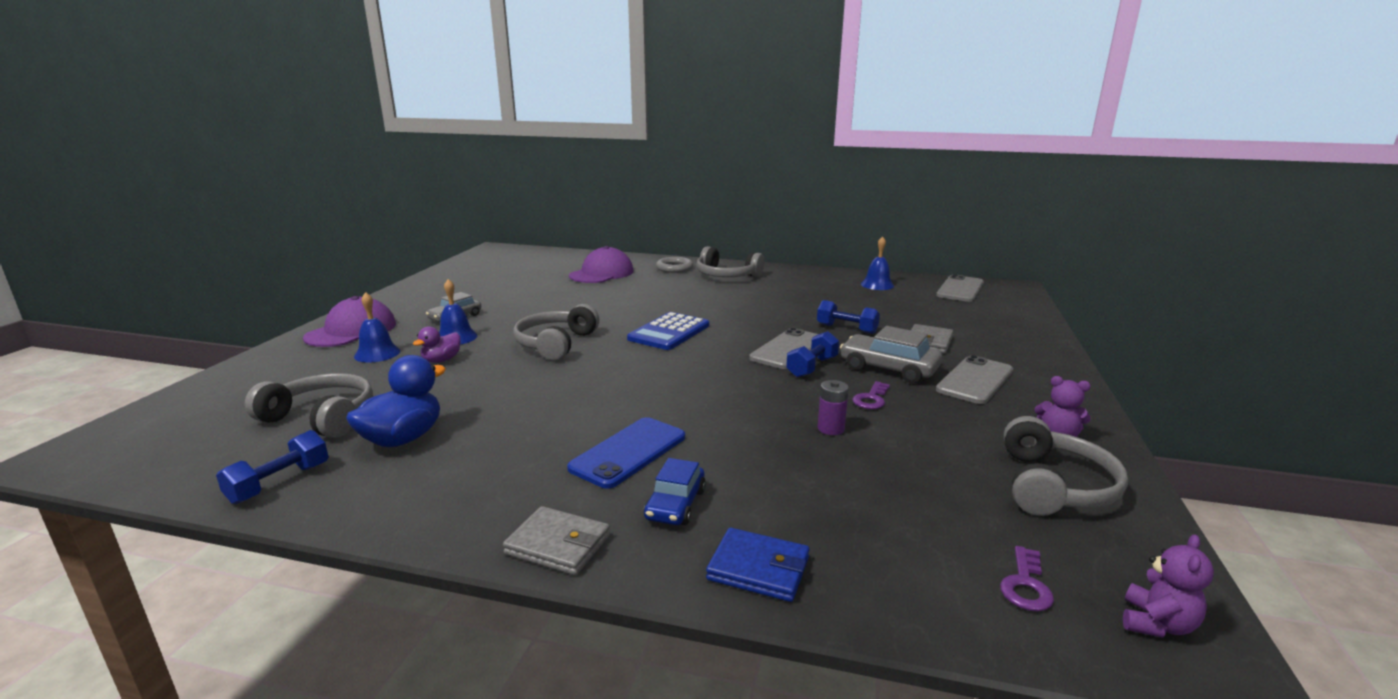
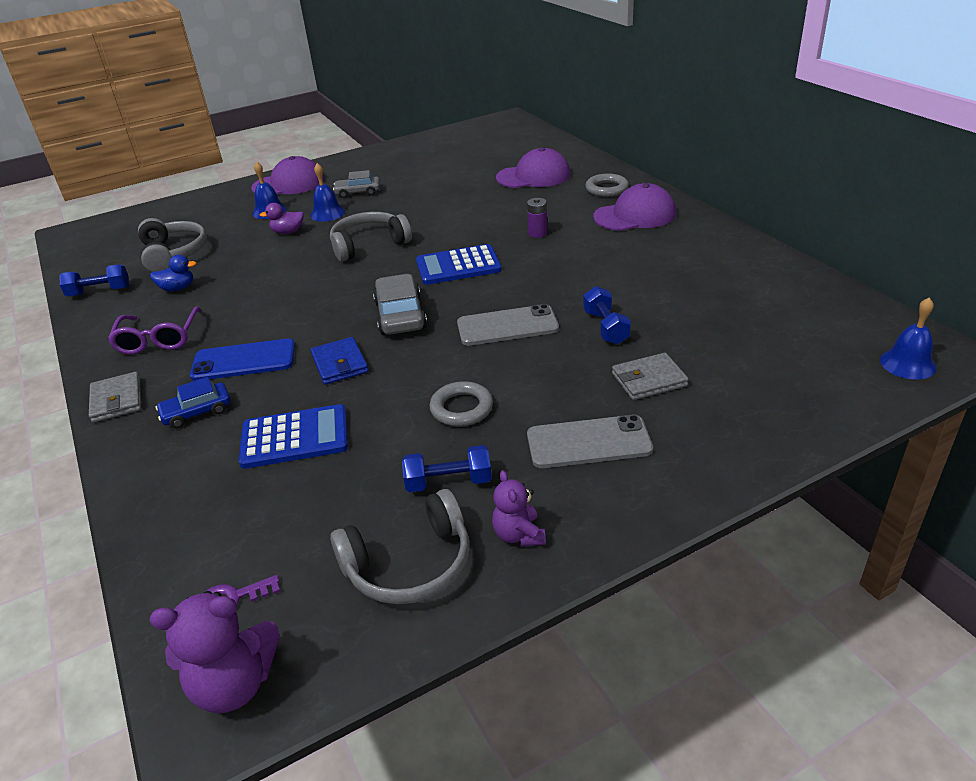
camera: 50 degrees right, 15 degrees up
blue duck [346,355,446,447] -> blue duck [150,255,196,291], size x0.60
grey headphones [696,246,764,277] -> purple cap [593,183,676,231]
blue wallet [706,528,810,602] -> blue wallet moved to [311,337,369,385]
blue dumbbell [786,331,839,378] -> blue dumbbell moved to [402,445,492,492]
purple battery [818,380,849,435] -> purple battery moved to [527,198,547,238]
grey car [840,326,942,383] -> grey car moved to [373,274,427,335]
purple key [852,381,890,409] -> grey ring [429,381,493,427]
blue bell [861,236,894,290] -> blue bell moved to [880,297,937,380]
grey phone [936,274,984,302] -> none
purple teddy bear [1123,534,1214,638] -> purple teddy bear [149,591,280,713], size x1.62
none -> purple glasses [108,307,202,354]
none -> blue calculator [239,404,348,469]

